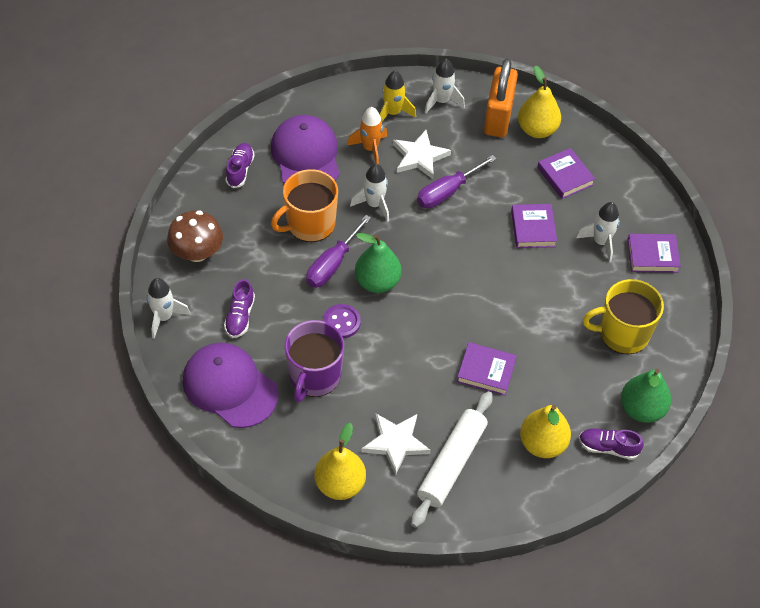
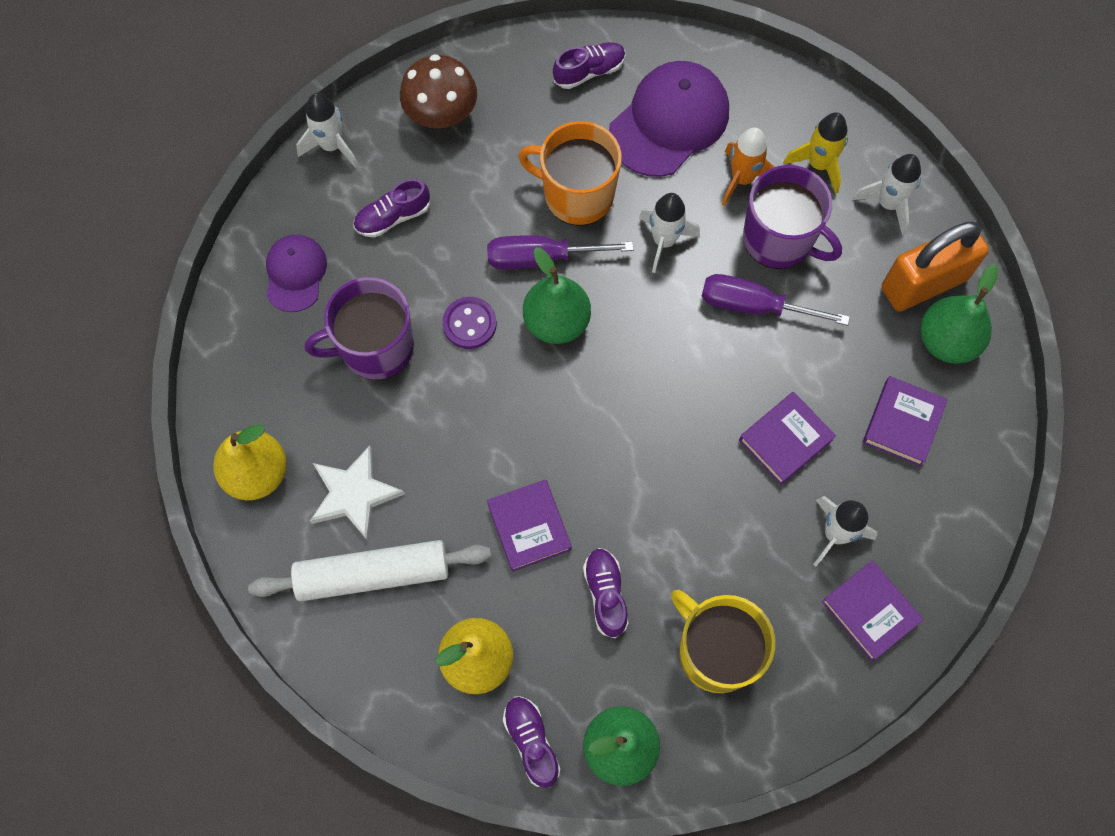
camera: 55 degrees right, 15 degrees up
purple cap [183,343,279,428] -> purple cap [266,235,327,312], size x0.59
white star [393,130,451,179] -> purple mug [743,165,842,269]
yellow pear [518,66,561,138] -> green pear [920,264,998,364]
none -> purple shoe [583,548,629,639]

